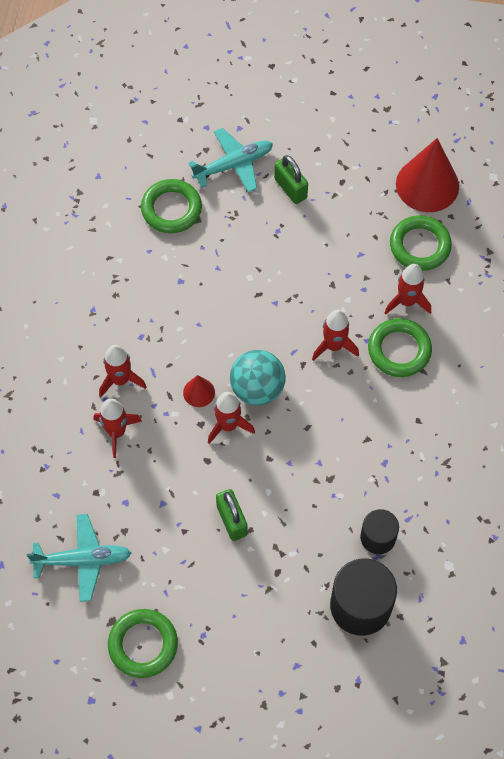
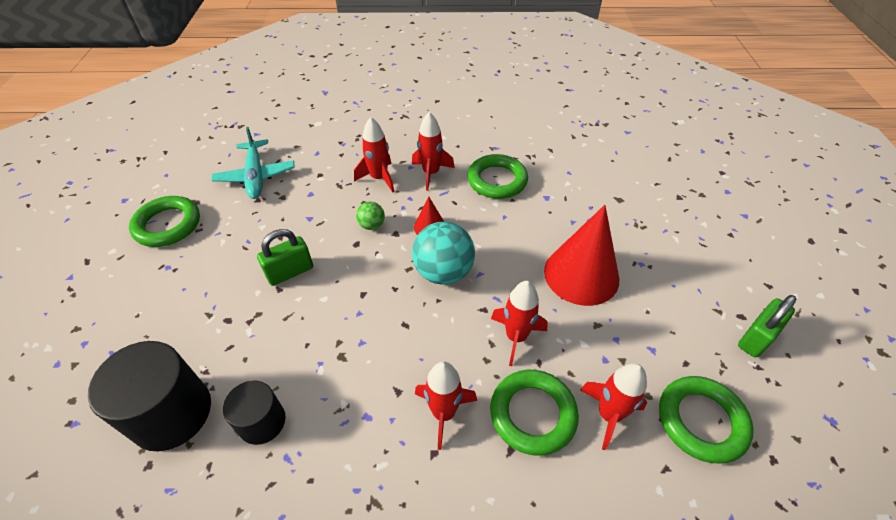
camera: 80 degrees right, 15 degrees down
green ring [141,179,202,233] -> green ring moved to [467,154,528,199]
turquoise plane [189,128,273,193] -> none
red rocket [208,392,255,444] -> red rocket moved to [415,361,477,450]
green padlock [274,155,308,204] -> green padlock moved to [738,295,796,357]
red cone [396,138,459,212] -> red cone moved to [544,205,619,306]
none -> green ball [356,202,385,230]

